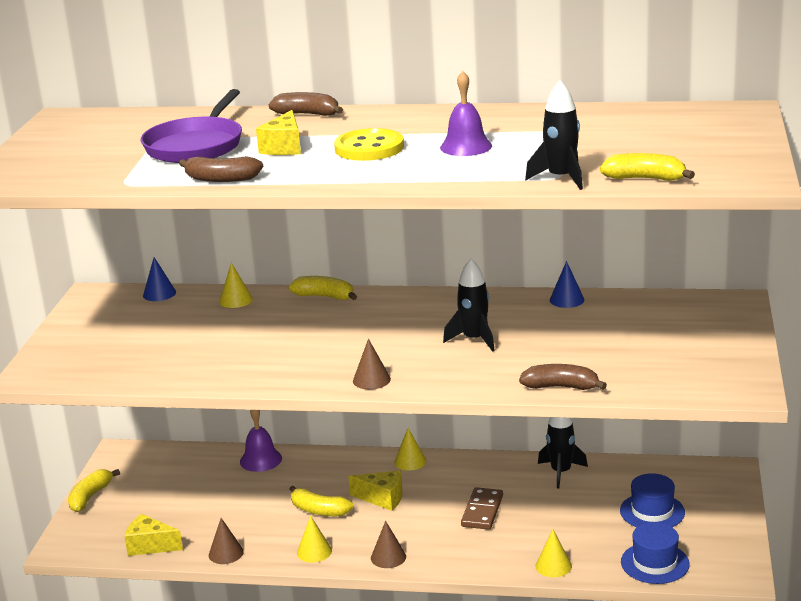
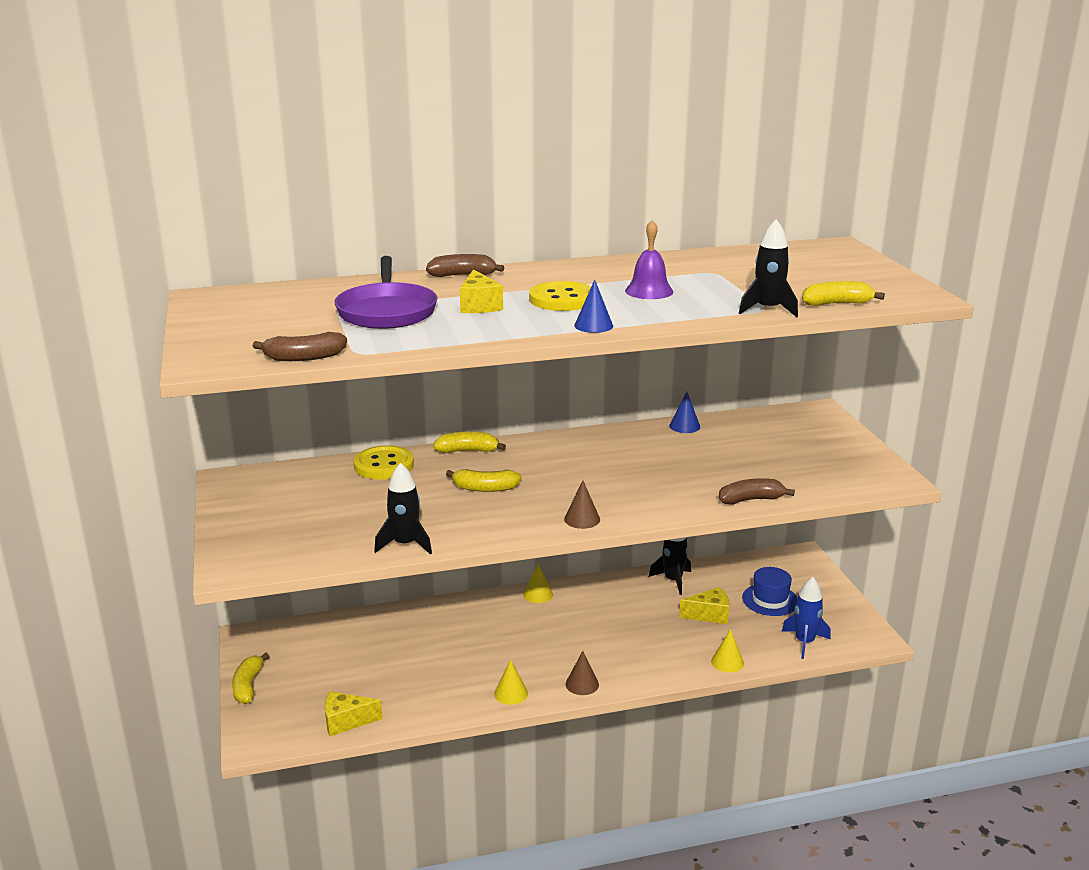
camera: 25 degrees left, 0 degrees up
blue cone [143,257,176,301] -> blue cone moved to [574,280,613,333]
brown banana [179,156,263,182] -> brown banana moved to [253,332,347,361]
brown cone [209,518,244,564] -> none
yellow cone [219,263,253,308] -> yellow button [353,445,414,480]
purple bell [240,410,282,472] -> none
yellow banana [289,486,353,516] -> yellow banana moved to [446,469,522,492]
yellow cheese [348,470,403,511] -> yellow cheese moved to [679,587,729,624]
black rocket [443,259,495,352] -> black rocket moved to [374,463,432,555]
brown domino [461,487,503,530] -> none
blue hat [621,522,690,584] -> blue rocket [782,577,831,659]

